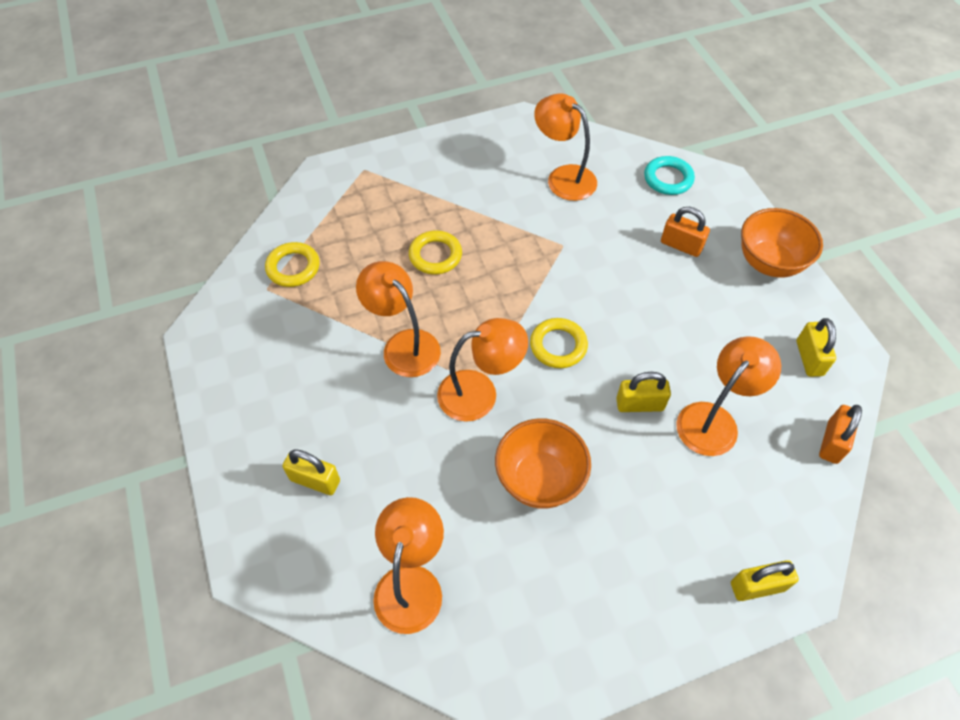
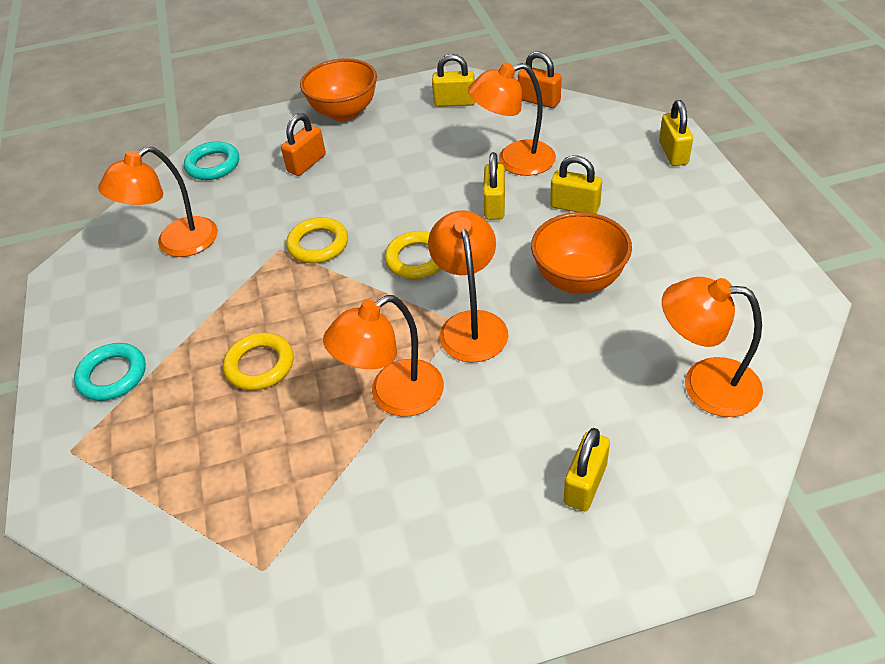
camera: 80 degrees left, 10 degrees down
yellow ring [265,242,320,287] -> yellow ring moved to [286,217,348,263]
orange lamp [676,336,781,456] -> orange lamp turned 60 degrees counterclockwise [468,62,556,176]
none -> turquoise ring [74,343,146,401]
none -> yellow padlock [550,156,602,214]

